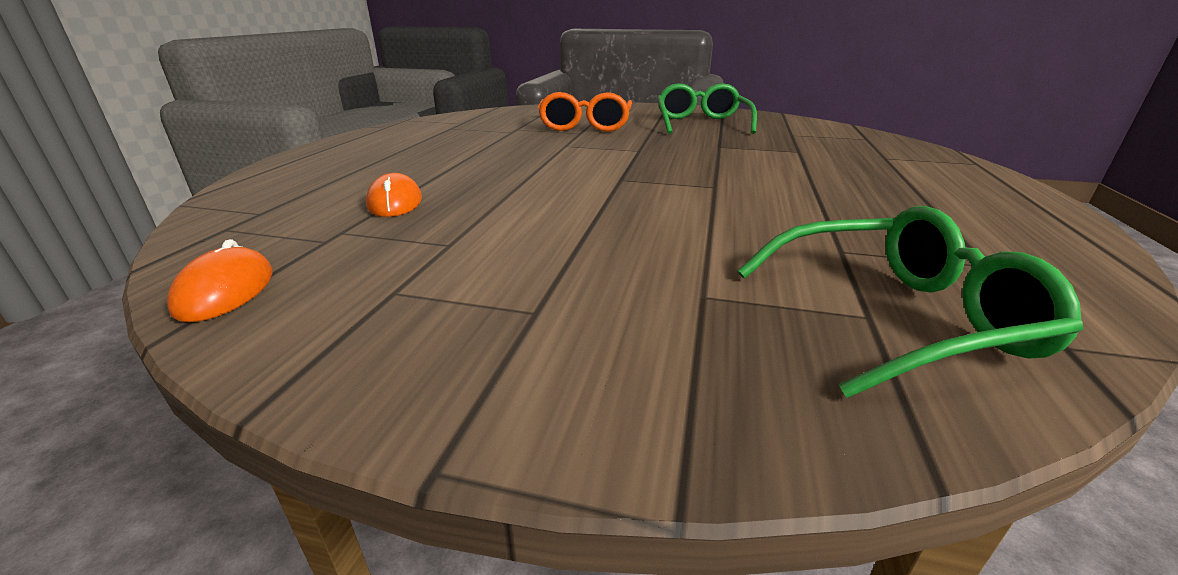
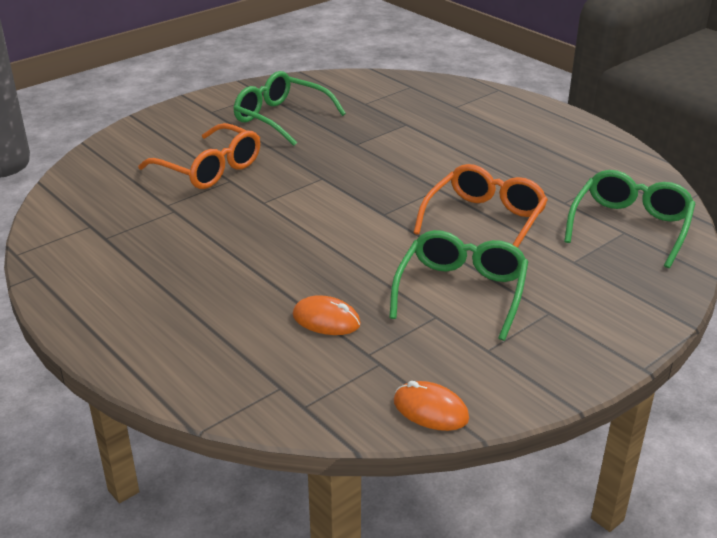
camera: 55 degrees left, 5 degrees up
none -> green glasses [389,230,528,341]
none -> orange glasses [414,164,548,248]

